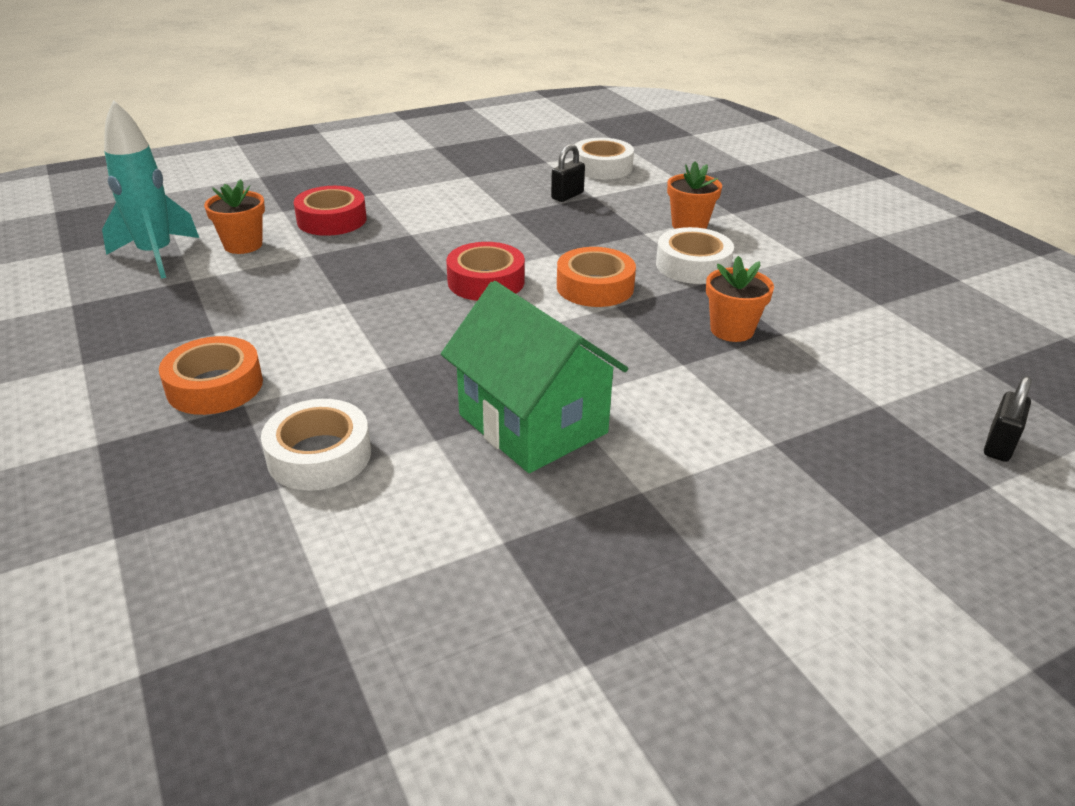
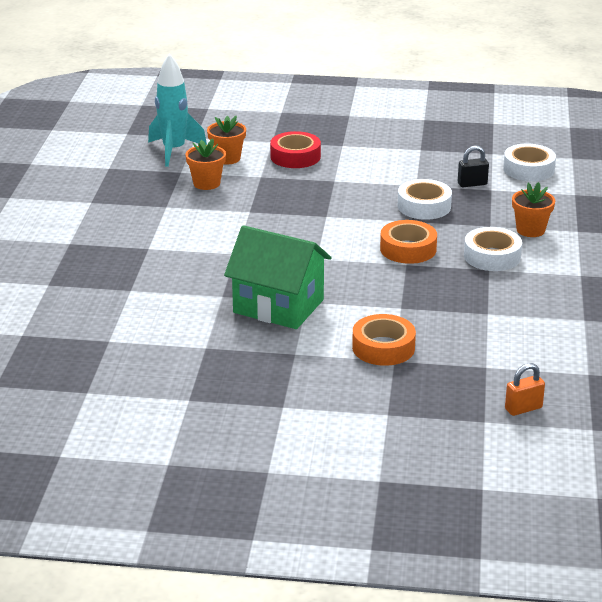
camera: 35 degrees right, 5 degrees down
orange tape [159,336,263,415] -> orange tape moved to [352,314,416,366]
white tape [261,399,371,490] -> white tape moved to [398,179,452,220]
green house [441,281,628,473] -> green house turned 60 degrees counterclockwise [224,225,331,329]
red tape [446,242,525,301] -> none
orange flower pot [706,256,774,342] -> orange flower pot moved to [185,138,226,190]
black padlock [984,376,1031,462] -> orange padlock [505,363,545,416]

